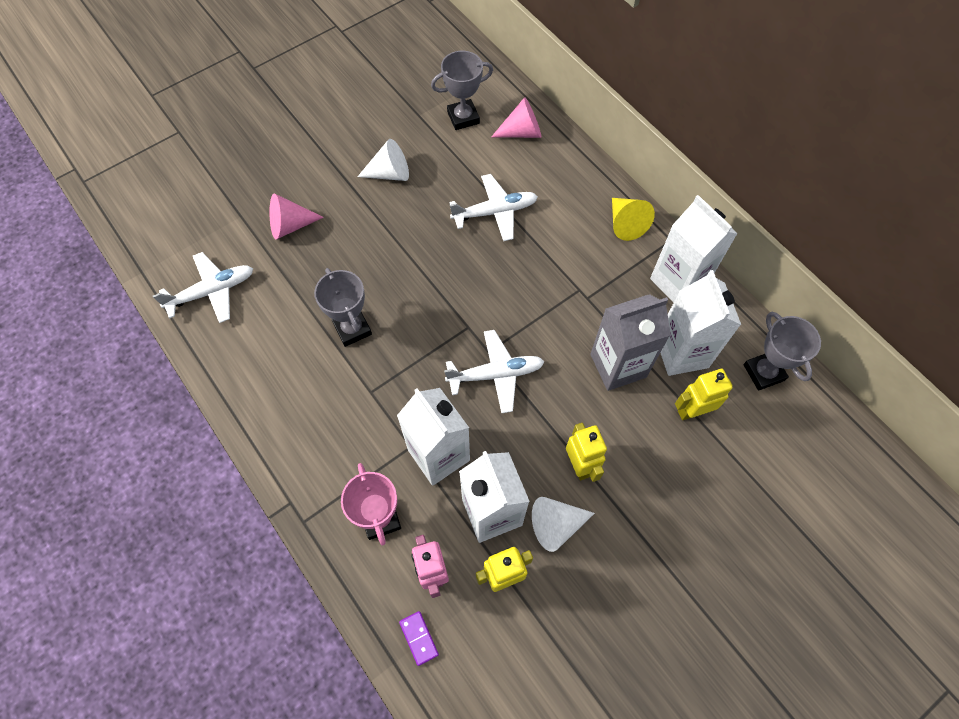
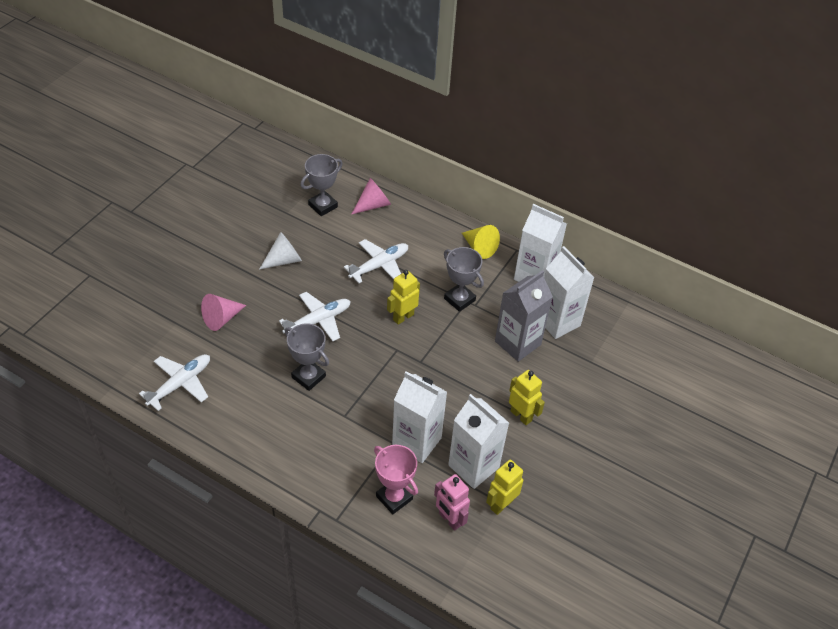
camera: 25 degrees left, 15 degrees down
purple domino [399,611,439,666] -> none
white plane [444,330,544,413] -> white plane moved to [279,292,351,342]
white cone [532,497,595,552] -> none
yellow robot [675,369,732,420] -> yellow robot moved to [387,270,420,325]
grey trophy [743,312,821,391] -> grey trophy moved to [444,247,484,312]

